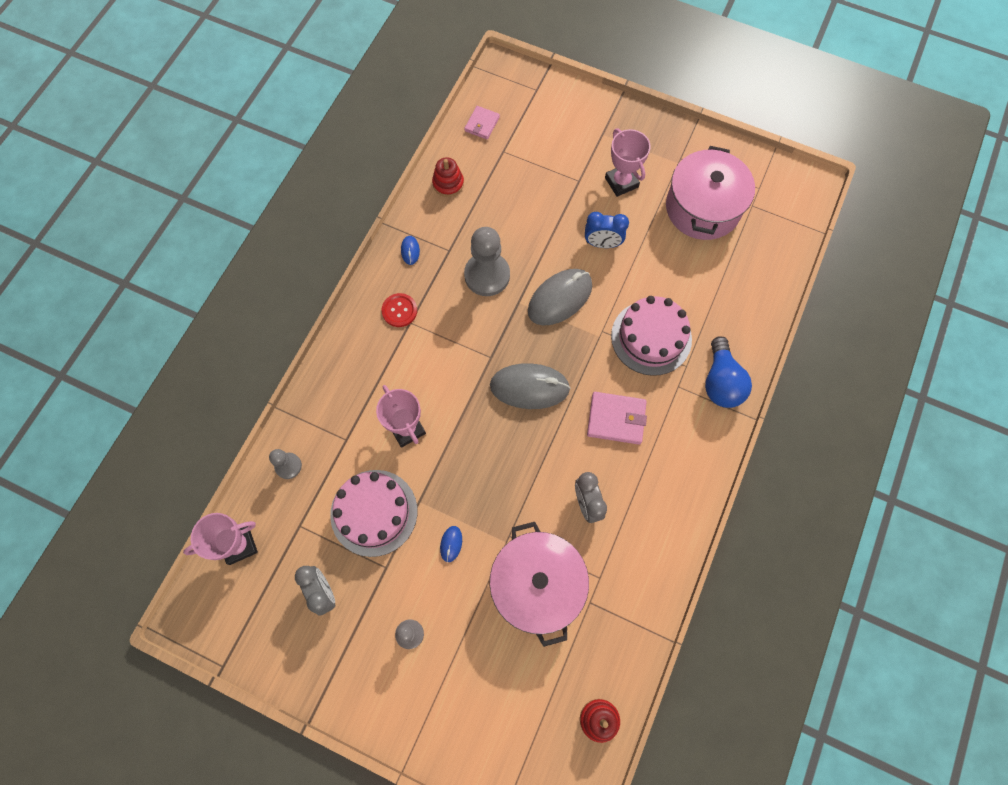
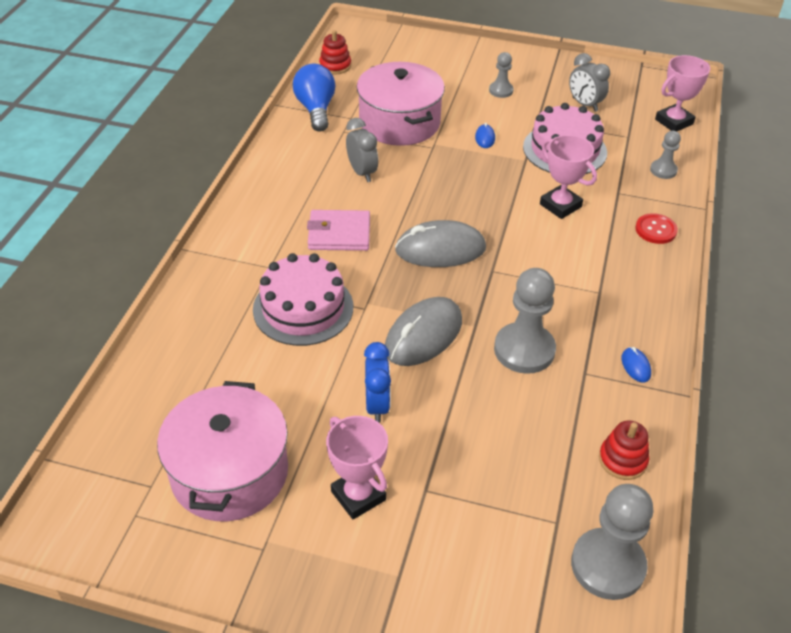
camera: 170 degrees right, 25 degrees down
red button [382,293,417,327] -> red button moved to [635,213,678,244]
pink wallet [464,106,500,140] -> grey pawn [571,484,653,600]
blue clock [585,212,629,248] -> blue clock turned 90 degrees clockwise [364,342,391,423]
blue light bulb [705,336,752,408] -> blue light bulb moved to [293,64,336,131]

